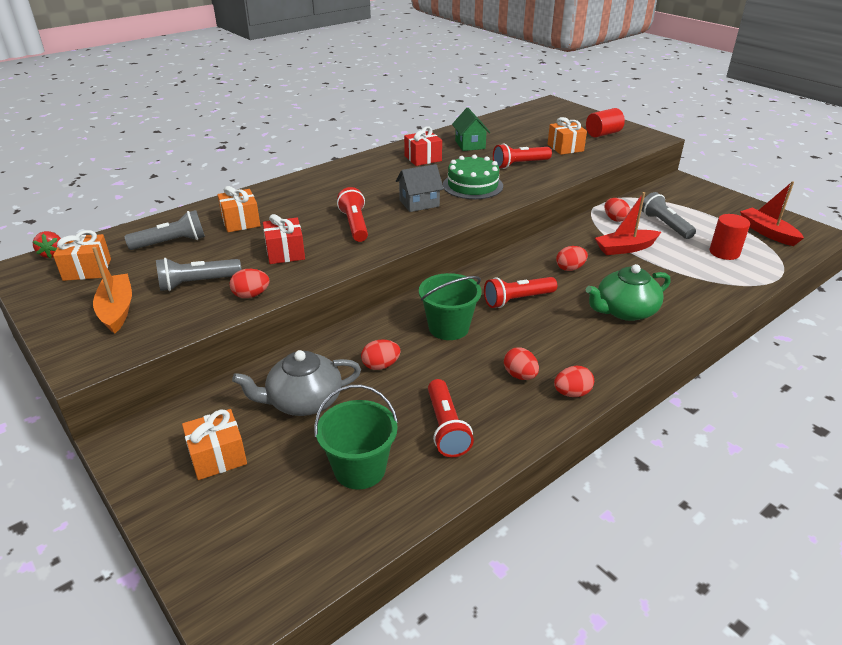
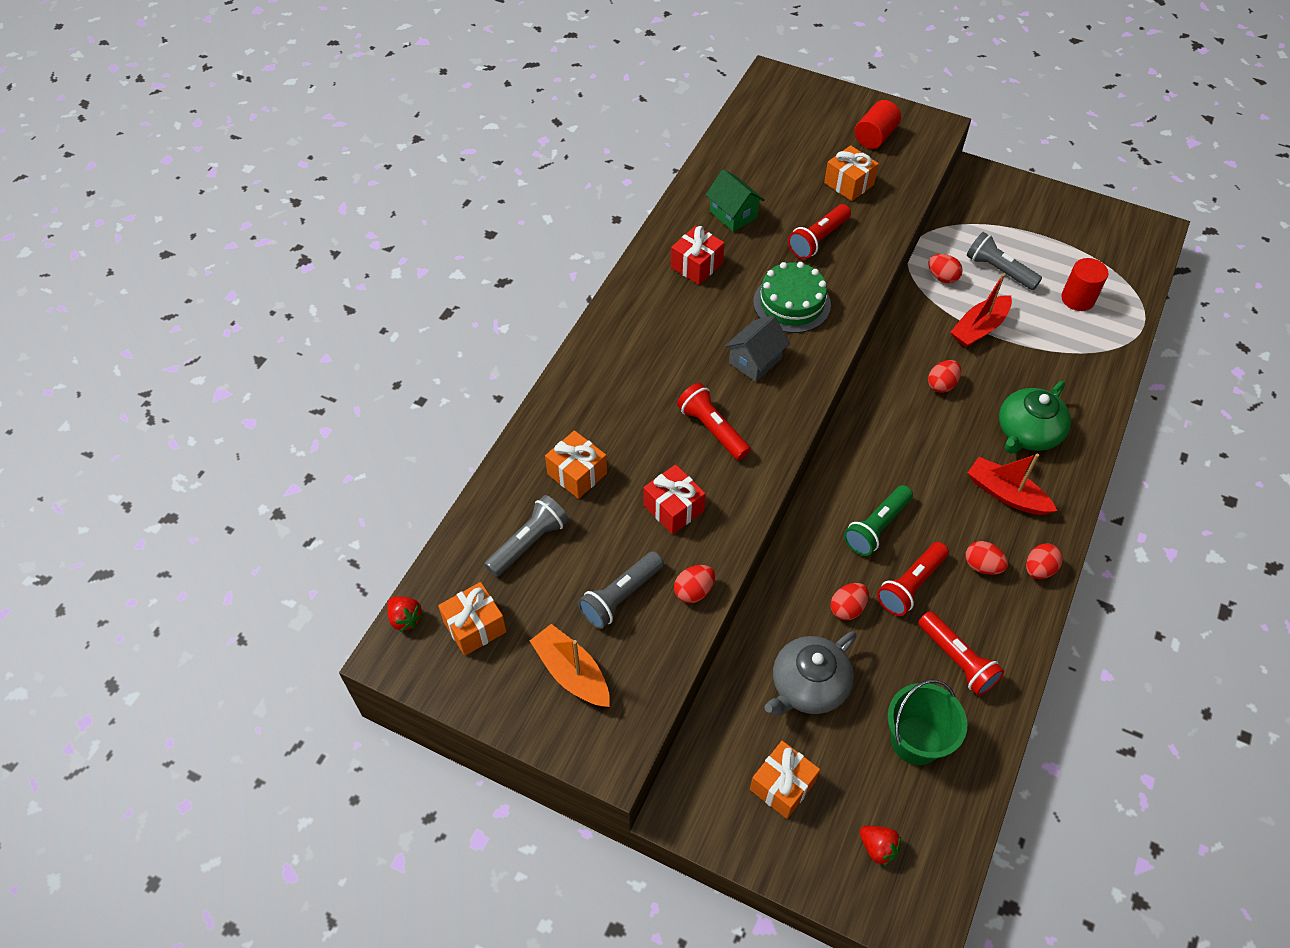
camera: 25 degrees left, 20 degrees up
green bucket [419,273,482,340] -> green flashlight [844,485,913,556]
red flashlight [484,277,557,308] -> red flashlight moved to [877,542,949,616]
red boat [740,181,804,246] -> red boat moved to [968,454,1057,515]
none -> red strawberry [860,826,901,866]

